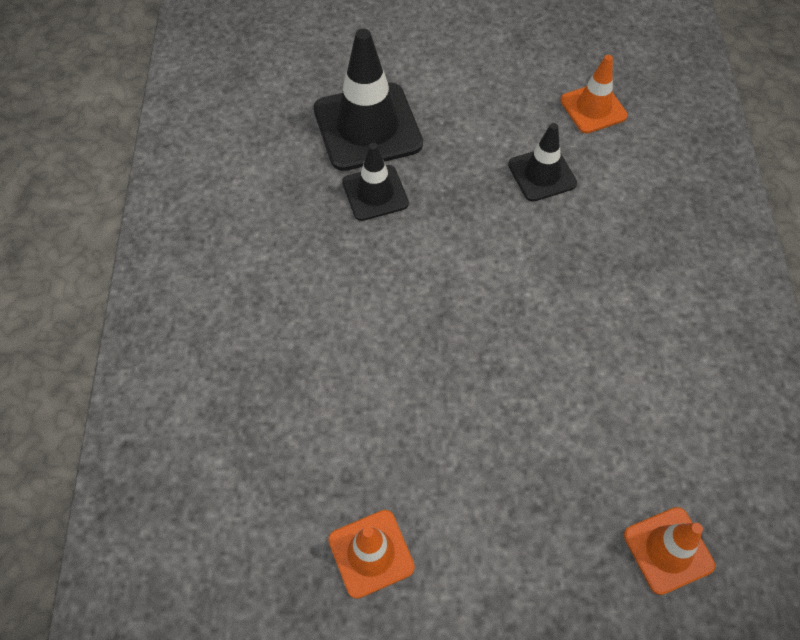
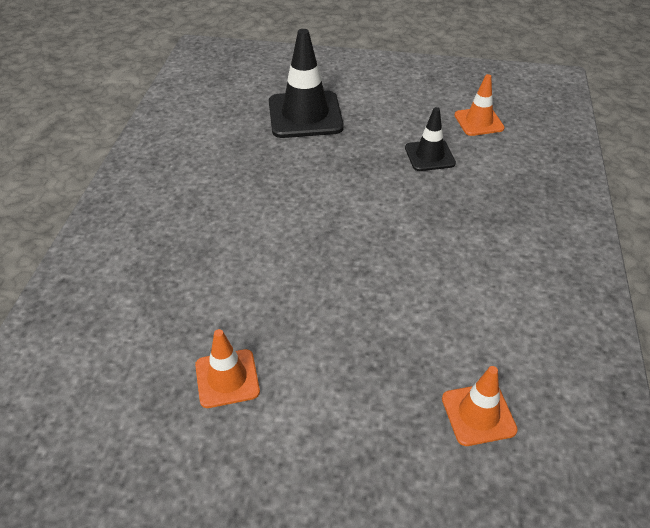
camera: 10 degrees right, 15 degrees down
black traffic cone [342,143,409,221] -> none

